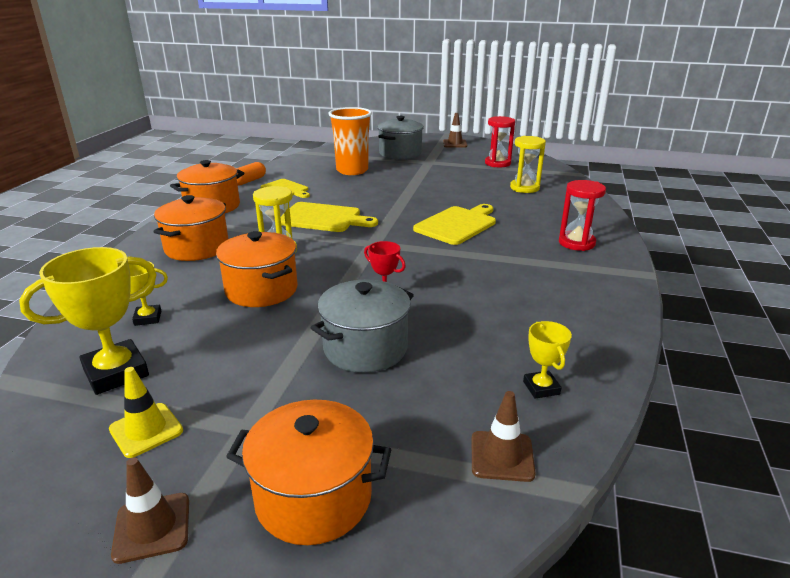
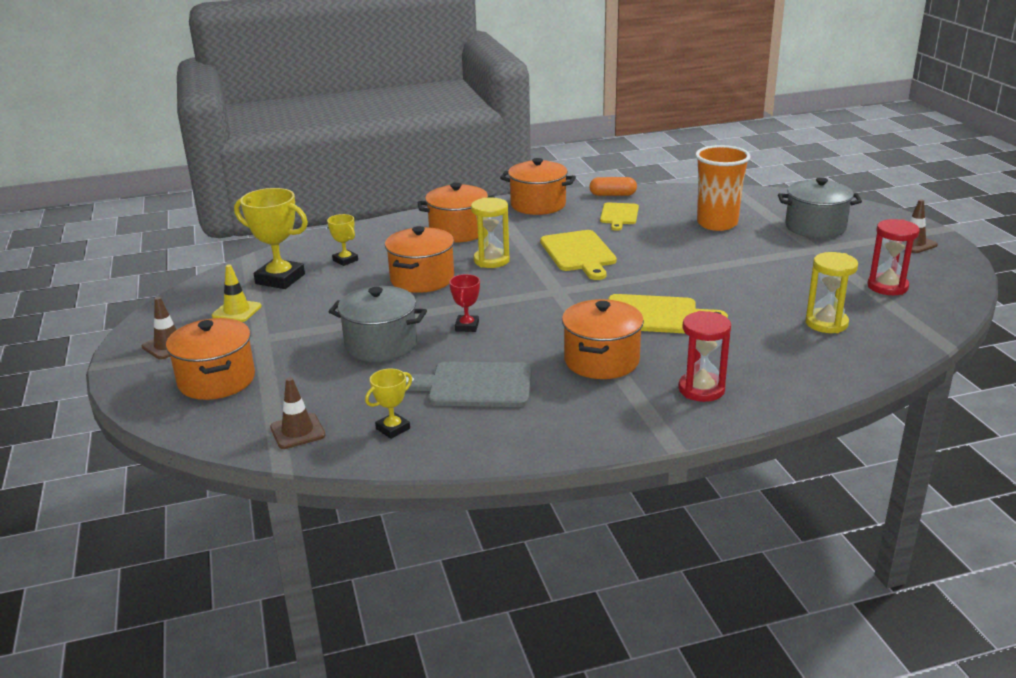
camera: 60 degrees right, 0 degrees up
none -> grey cutting board [406,361,532,407]
none -> orange pot [562,299,644,379]

